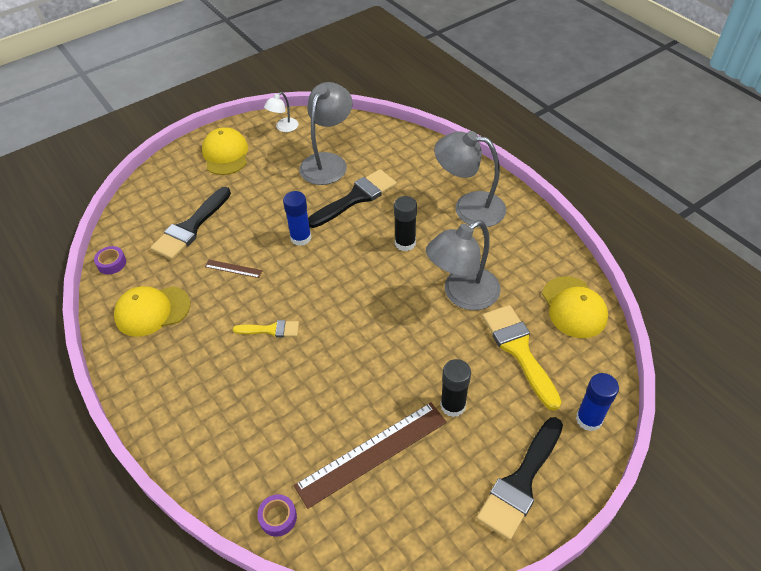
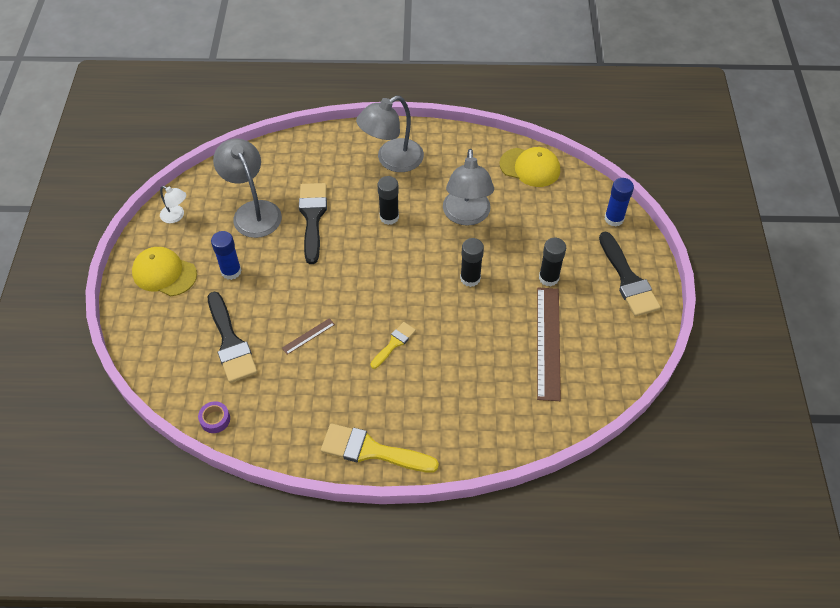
camera: 55 degrees left, 5 degrees up
yellow cap [114,286,190,337] -> none
purple tape [257,494,297,537] -> none
white lamp [264,92,299,132] -> white lamp turned 45 degrees counterclockwise [160,186,186,223]
blue glue stick [283,191,311,246] -> blue glue stick moved to [211,231,242,280]
yellow brush [482,305,561,411] -> yellow brush moved to [321,423,439,473]
none -> black glue stick [460,238,484,287]

